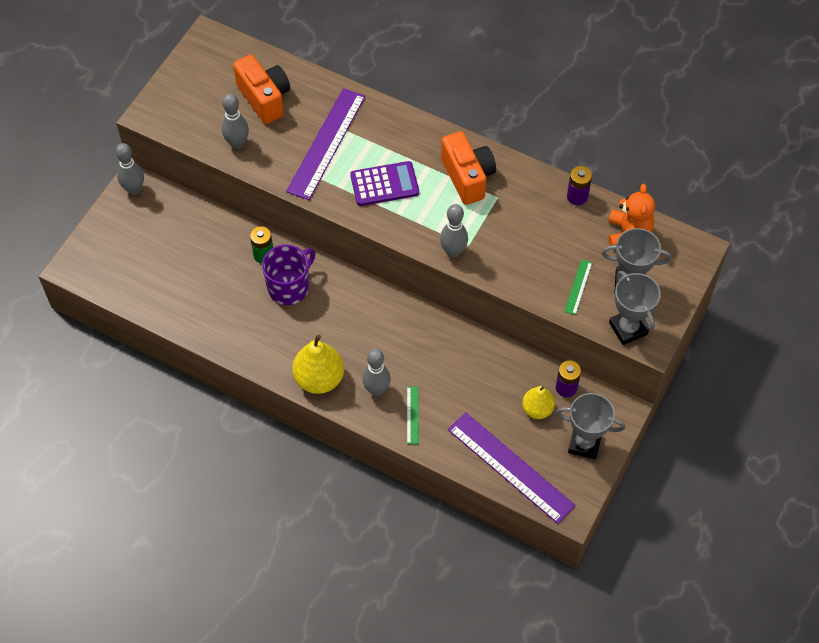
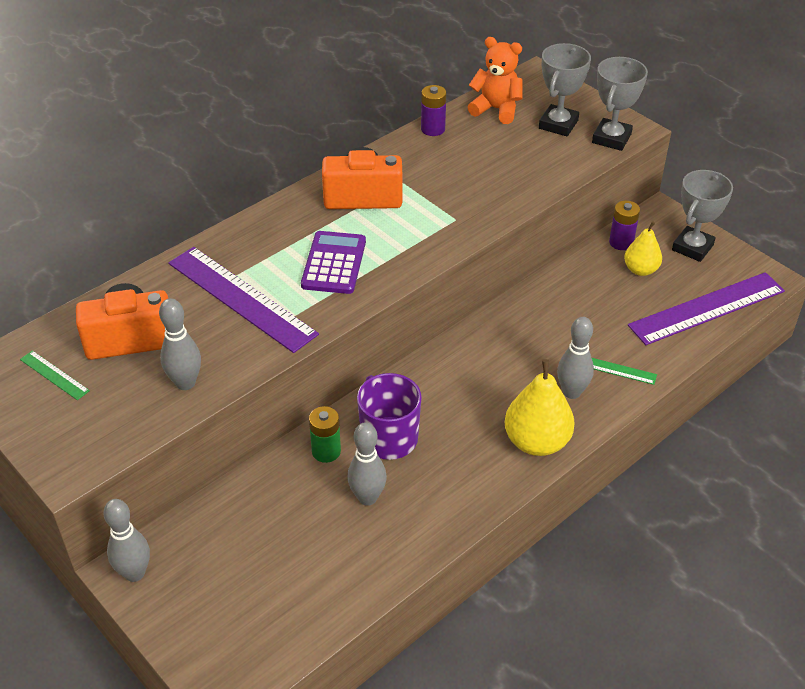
camera: 70 degrees left, 15 degrees down
grey bowling pin [440,204,468,258] -> grey bowling pin moved to [347,422,387,506]
green ruler [564,259,592,315] -> green ruler moved to [20,350,90,400]
grey trophy [609,271,661,345] -> grey trophy turned 60 degrees counterclockwise [592,57,648,151]

